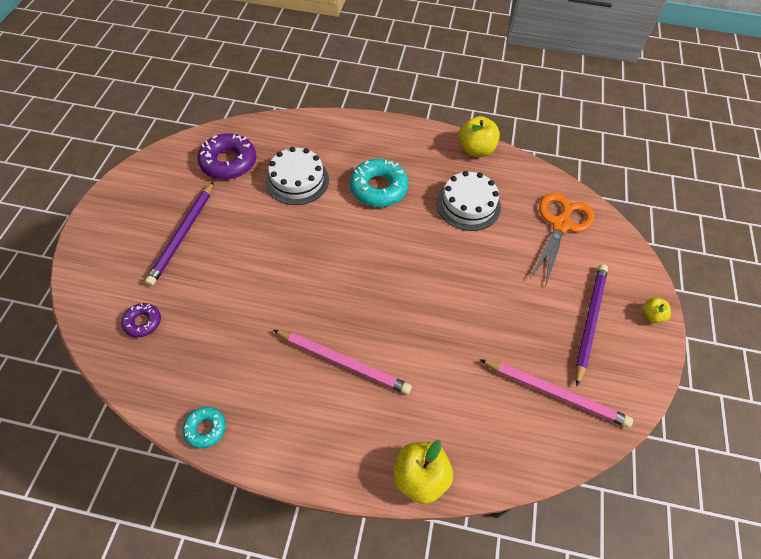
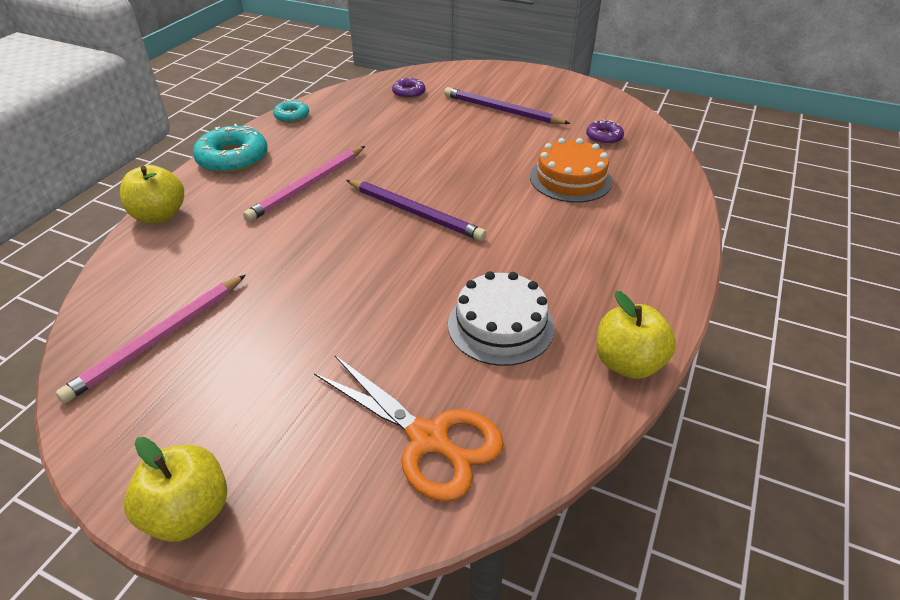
camera: 105 degrees right, 15 degrees down
purple donut [198,133,256,180] -> purple donut [586,119,624,145], size x0.54
white cake [265,147,329,205] -> orange cake [530,138,612,203]
turquoise donut [350,159,409,207] -> turquoise donut moved to [193,124,268,173]
purple pencil [575,264,608,386] -> purple pencil moved to [346,180,486,241]
yellow apple [642,298,671,323] -> yellow apple [124,437,227,542], size x1.85

